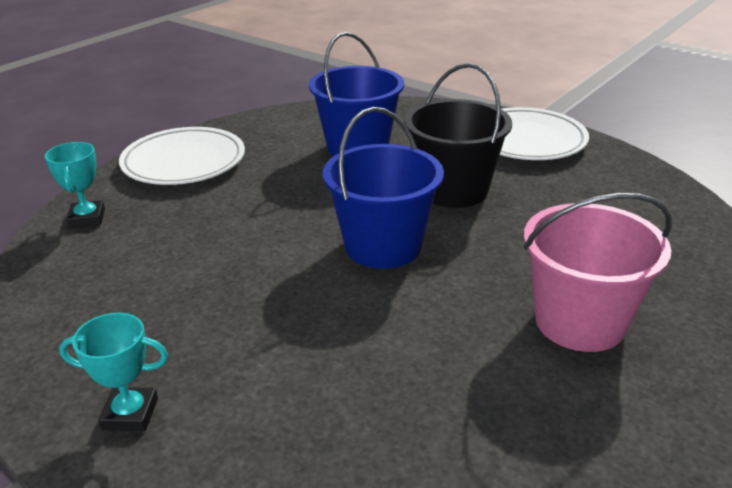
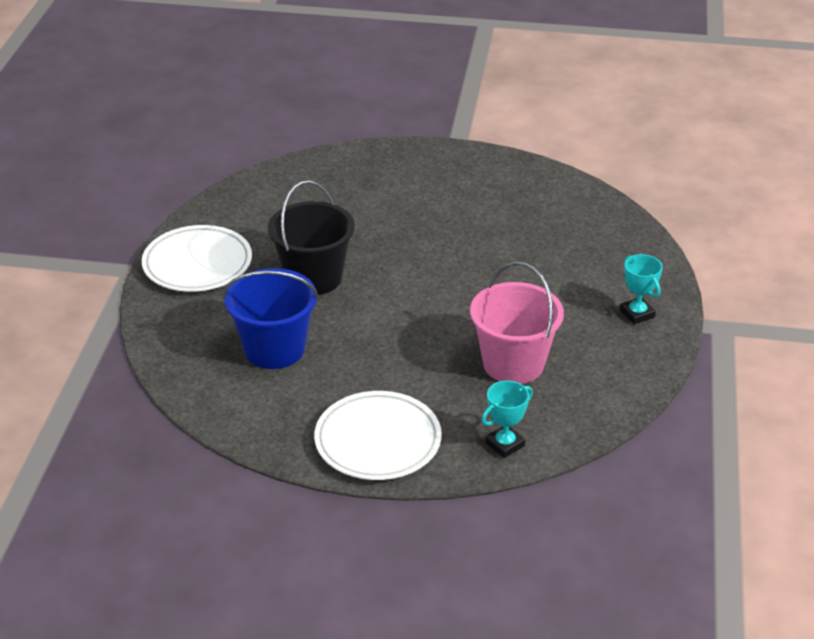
camera: 120 degrees left, 5 degrees up
blue bucket [323,107,444,269] -> none
pink bucket [524,193,672,352] -> pink bucket moved to [470,262,564,384]

